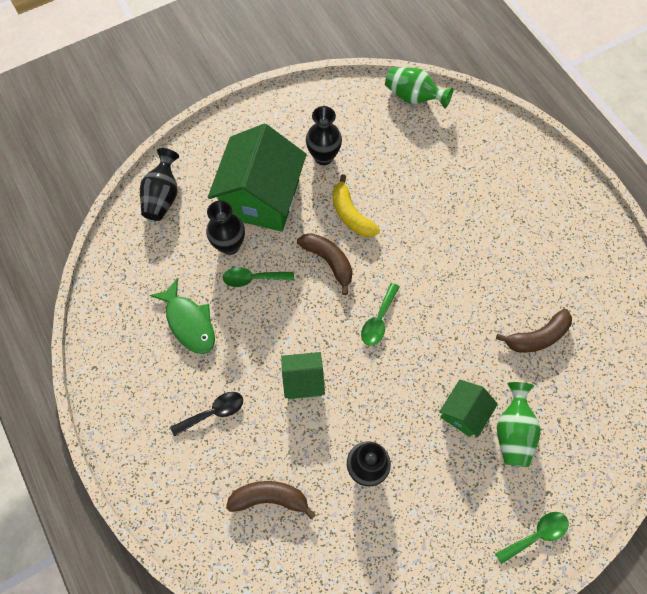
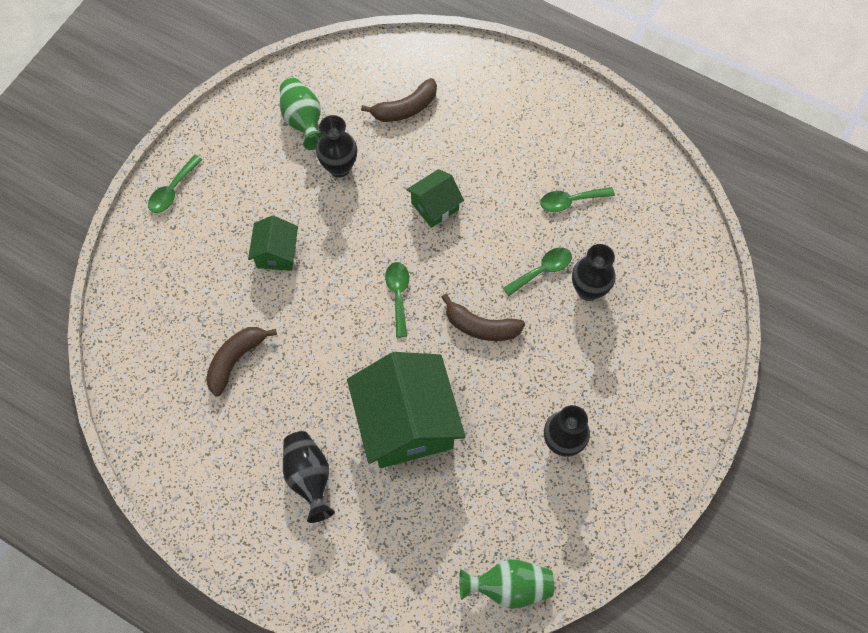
camera: 150 degrees right, 0 degrees up
black vase [140,148,179,221] -> black vase moved to [283,431,335,523]
green fish [150,278,215,354] -> green spoon [540,187,615,212]
black spoon [170,392,243,437] -> none
green house [208,124,306,232] -> green house moved to [347,352,465,468]
yellow banana [332,174,380,237] -> none
green vase [497,382,541,467] -> green vase moved to [280,78,323,150]

